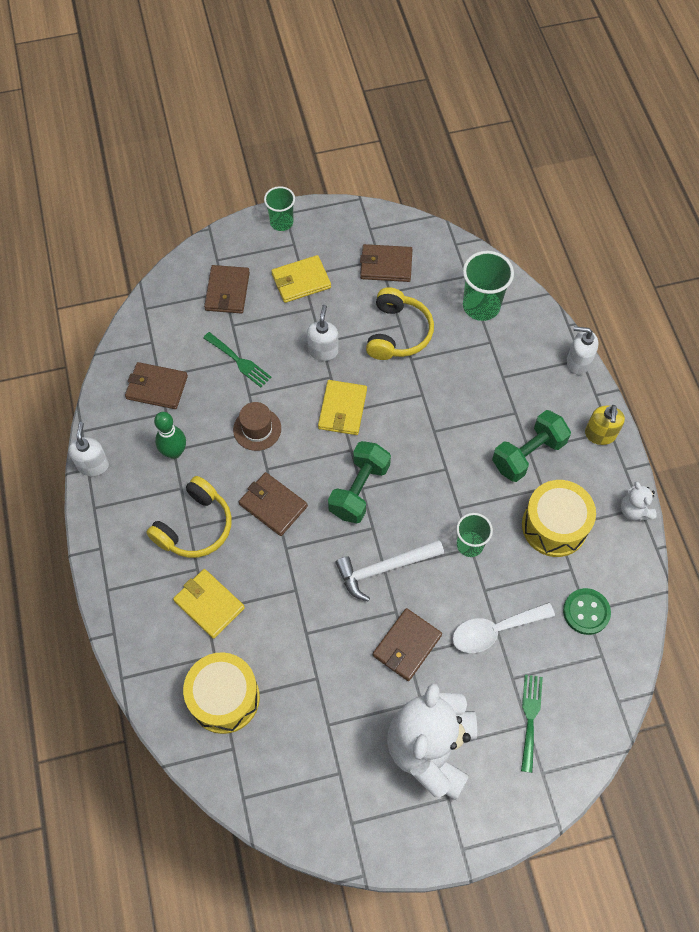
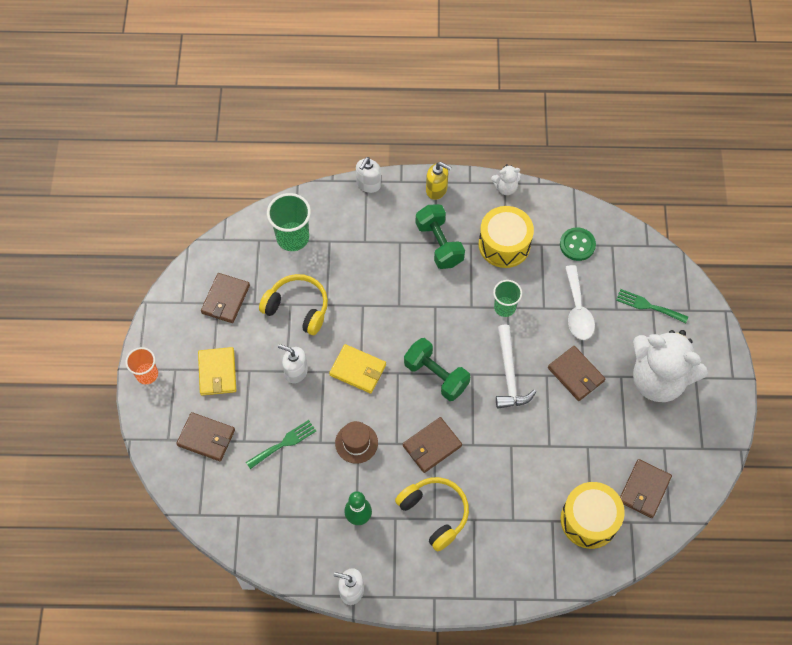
camera: 75 degrees left, 0 degrees up
brown wallet [125,362,188,409] -> brown wallet moved to [620,459,672,518]
yellow wallet [173,569,245,639] -> none
green cup [264,186,295,231] -> orange cup [126,347,158,384]

